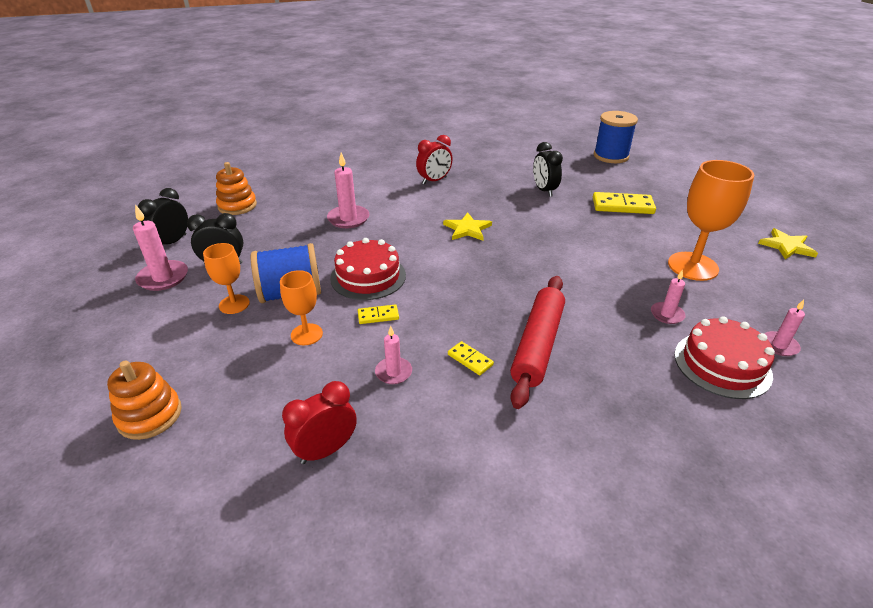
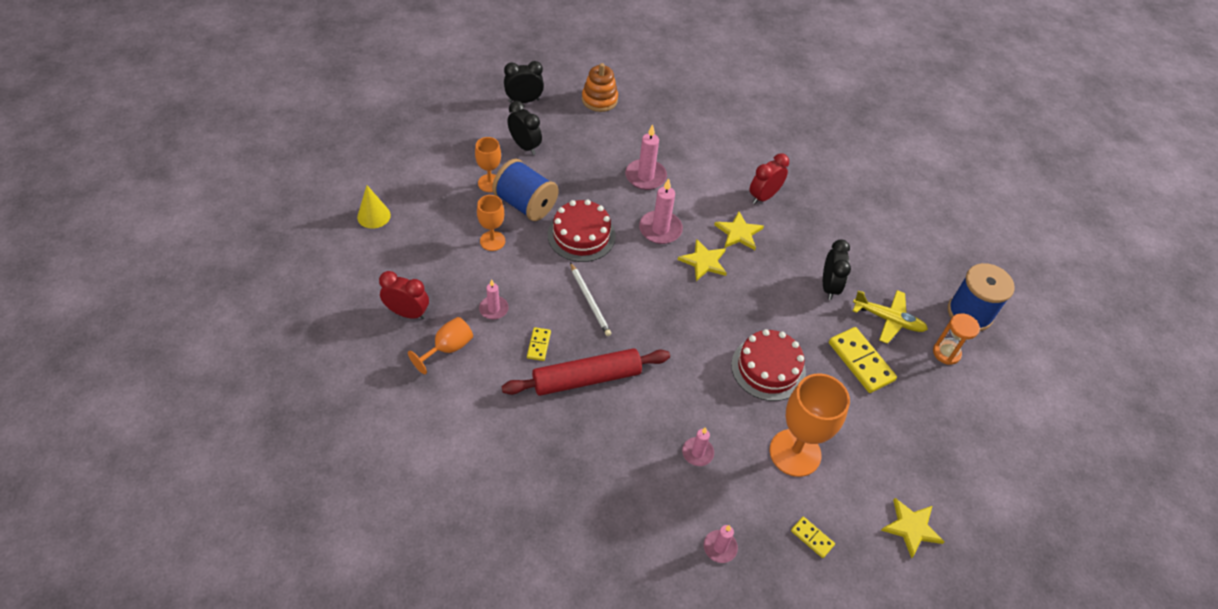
camera: 50 degrees right, 15 degrees up
orange stacking toy [107,360,182,440] -> yellow cone [357,185,391,229]
pink candle [133,205,188,291] -> pink candle moved to [639,178,683,244]
yellow domino [358,304,399,324] -> yellow domino moved to [791,517,835,558]
red clock [416,135,453,185] -> red clock turned 120 degrees clockwise [750,153,789,204]
black clock [533,142,563,197] -> black clock turned 150 degrees clockwise [823,239,851,300]
red cake [674,316,775,399] -> red cake moved to [731,329,806,401]
none -> orange goblet [408,317,473,374]
none -> white pencil [570,262,611,336]
none -> yellow star [714,211,764,250]
none -> yellow plane [853,290,928,344]
none -> orange hourglass [933,313,980,365]

